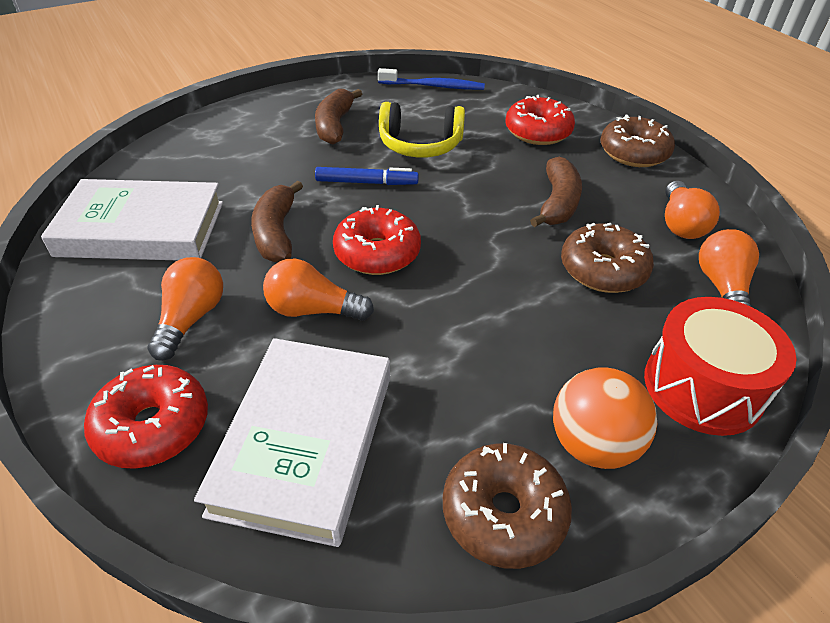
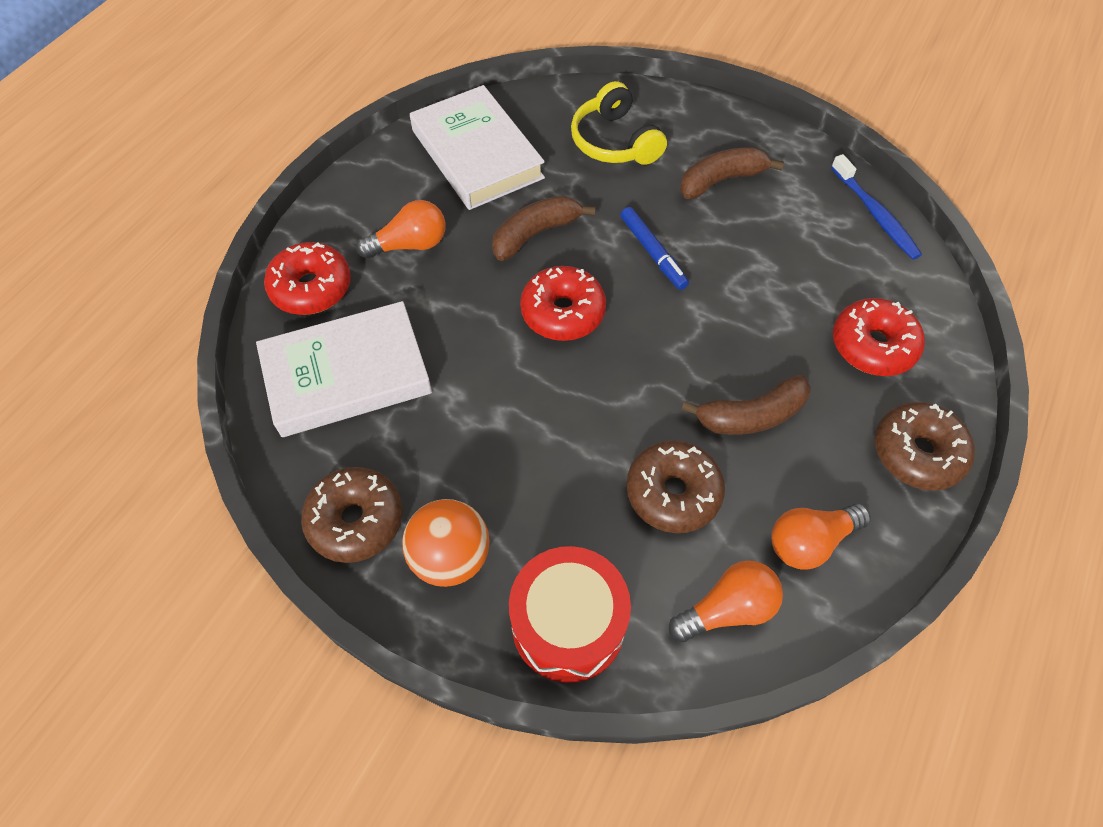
camera: 60 degrees right, 15 degrees up
orange light bulb [263,259,374,321] -> none
yellow headphones [379,102,465,157] -> yellow headphones moved to [571,81,667,165]

